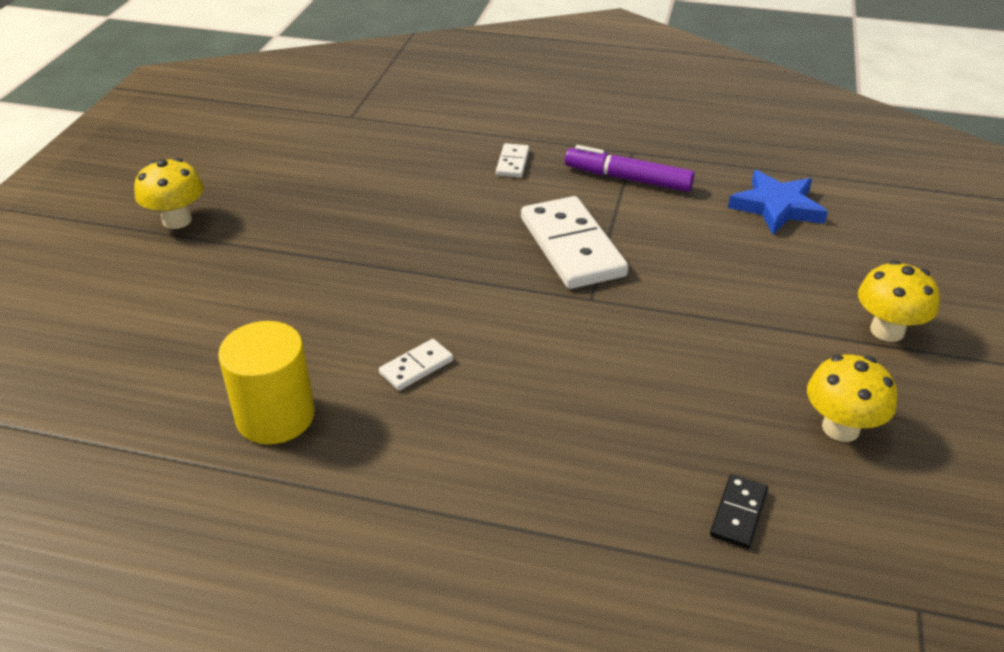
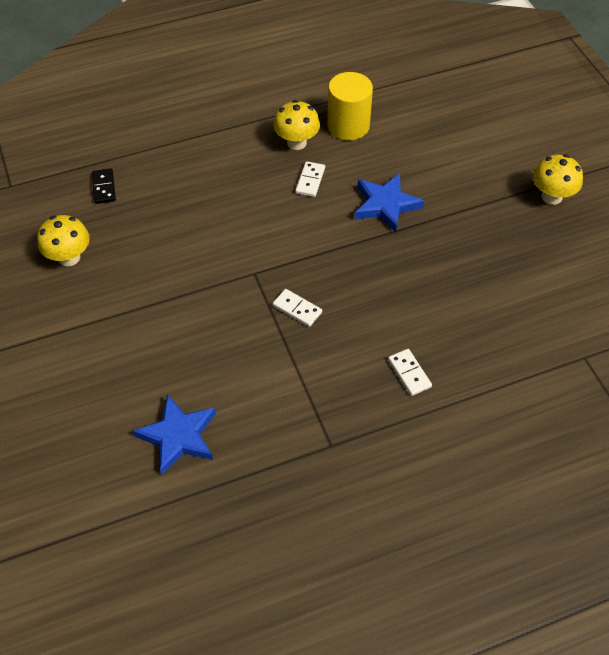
camera: 145 degrees right, 15 degrees up
white domino [521,196,628,289] -> white domino [273,289,322,327], size x0.46
purple marker [565,145,695,192] -> none
yellow mushroom [858,260,940,342] -> yellow mushroom moved to [273,100,320,150]
none -> blue star [355,173,424,233]

